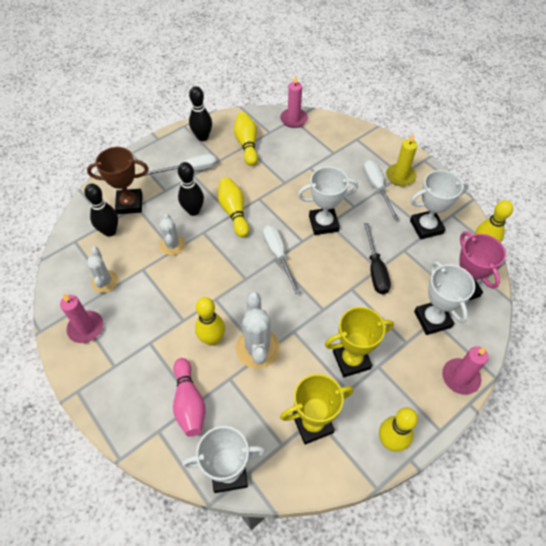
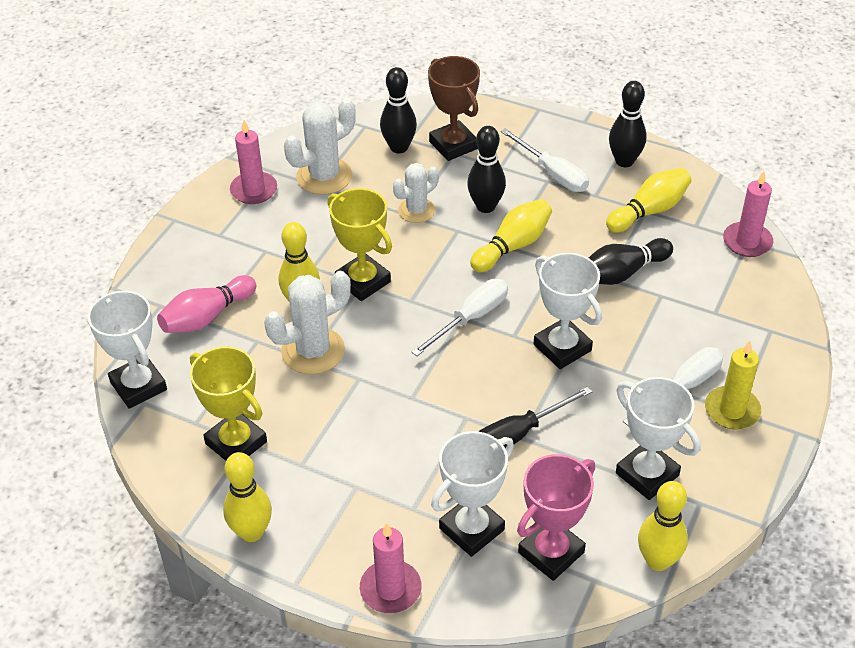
camera: 65 degrees right, 10 degrees down
white cactus [86,247,118,293] -> white cactus [284,98,356,195], size x1.55
yellow trophy [325,307,394,377] -> yellow trophy moved to [328,188,392,301]
none -> black bowling pin [589,238,673,285]

